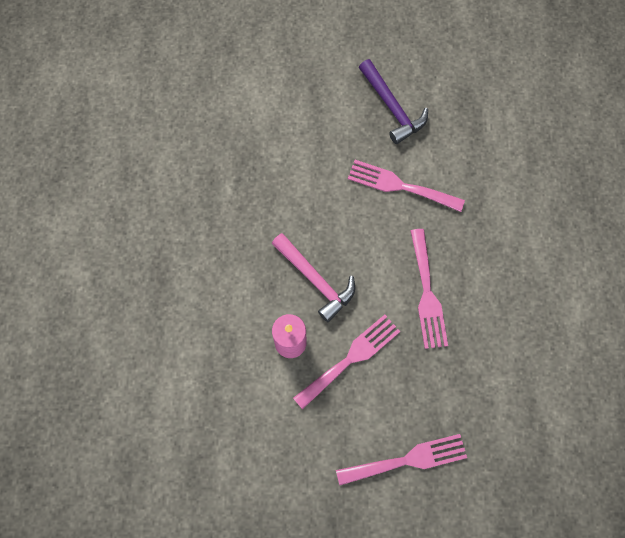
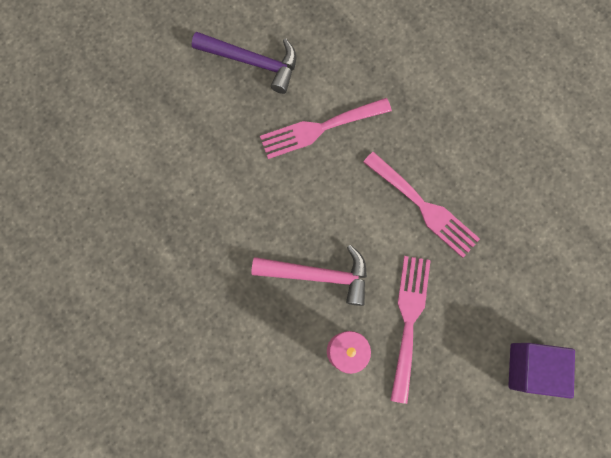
camera: 40 degrees left, 5 degrees up
pink fork [336,434,467,485] -> purple cube [508,343,575,399]

